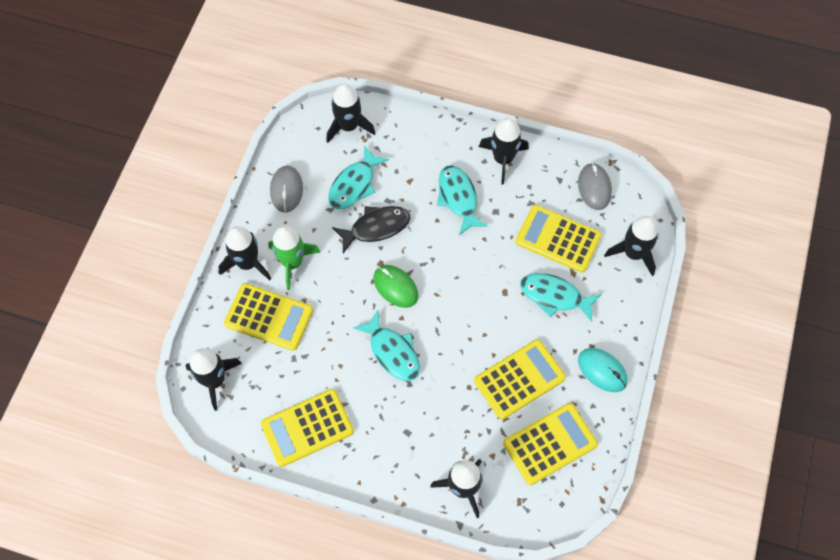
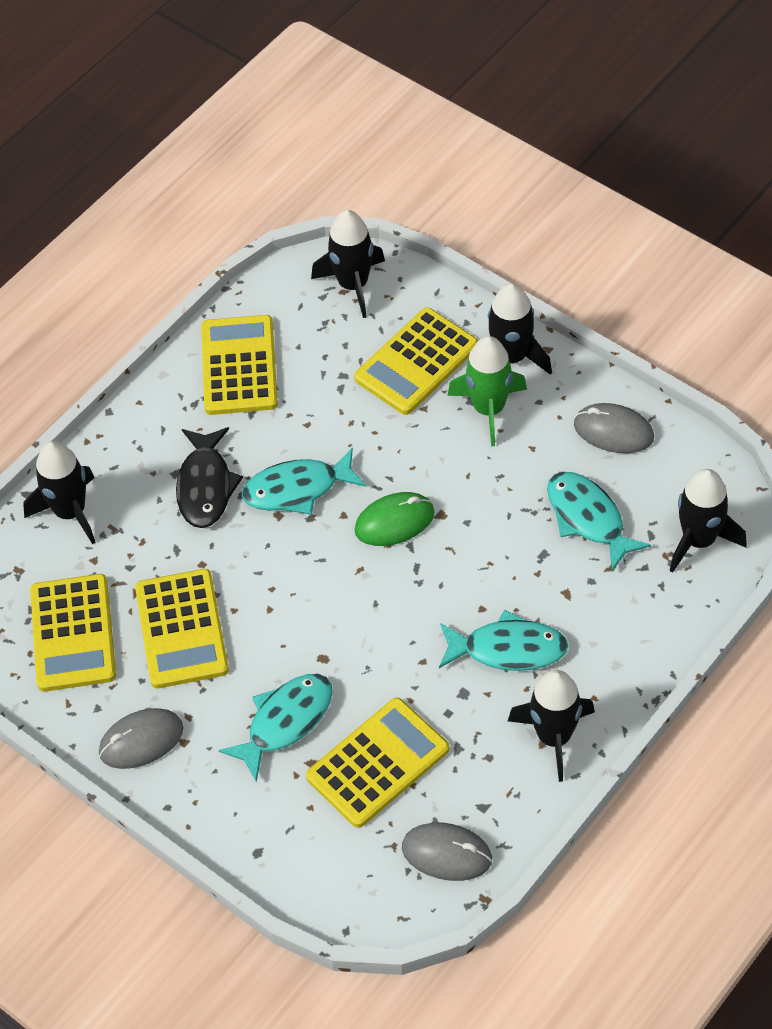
camera: 115 degrees right, 10 degrees down
black fish [332,206,410,253] -> black fish moved to [176,427,243,528]
turquoise mouse [578,348,628,392] -> grey mouse [99,708,184,769]
black rocket [604,216,659,276] -> none

